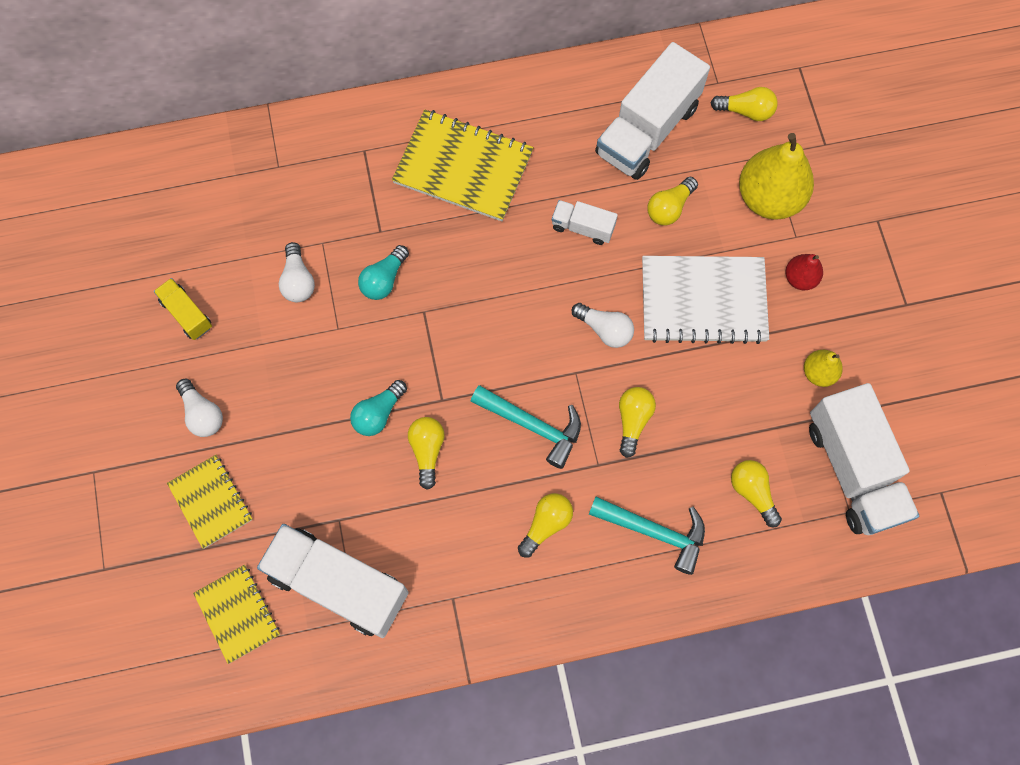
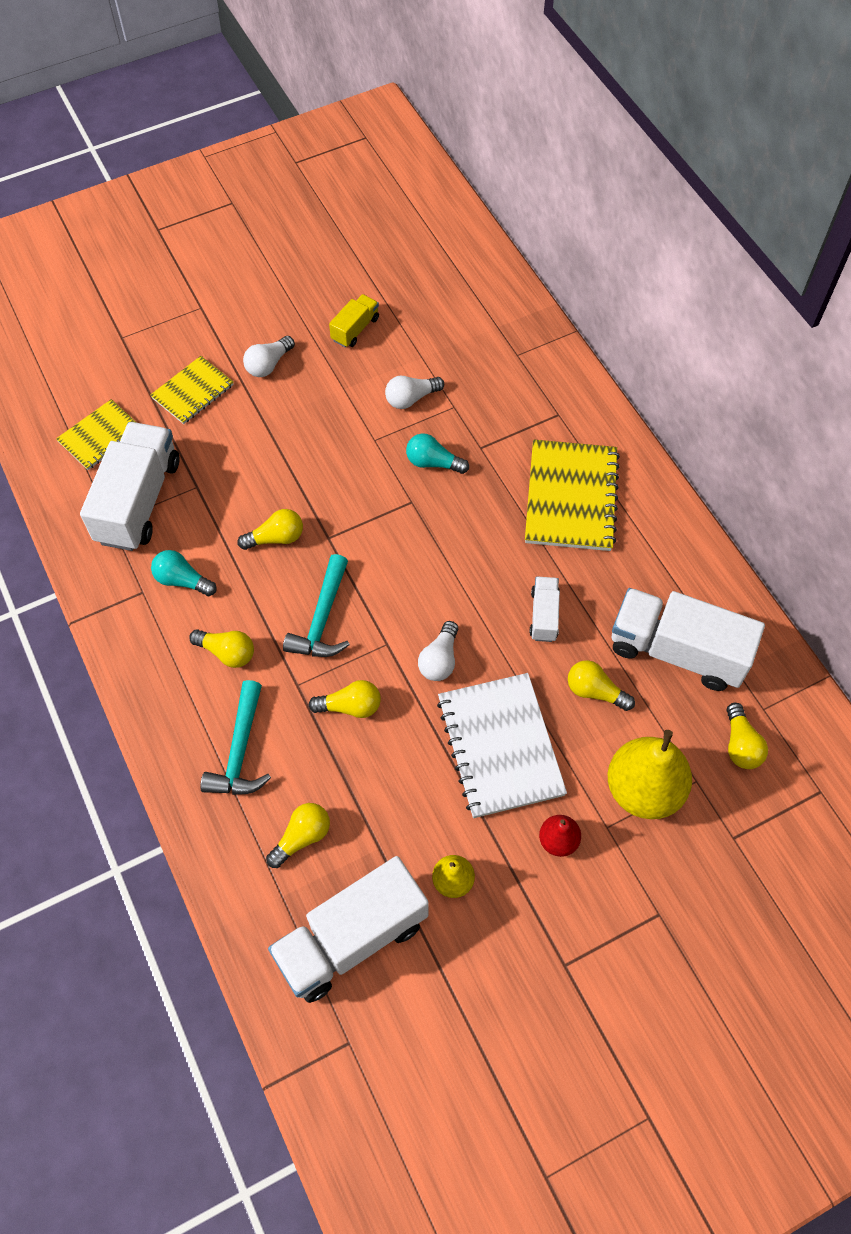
camera: 75 degrees right, 10 degrees down
turquoise light bulb [350,380,407,436] -> turquoise light bulb moved to [151,550,217,596]

